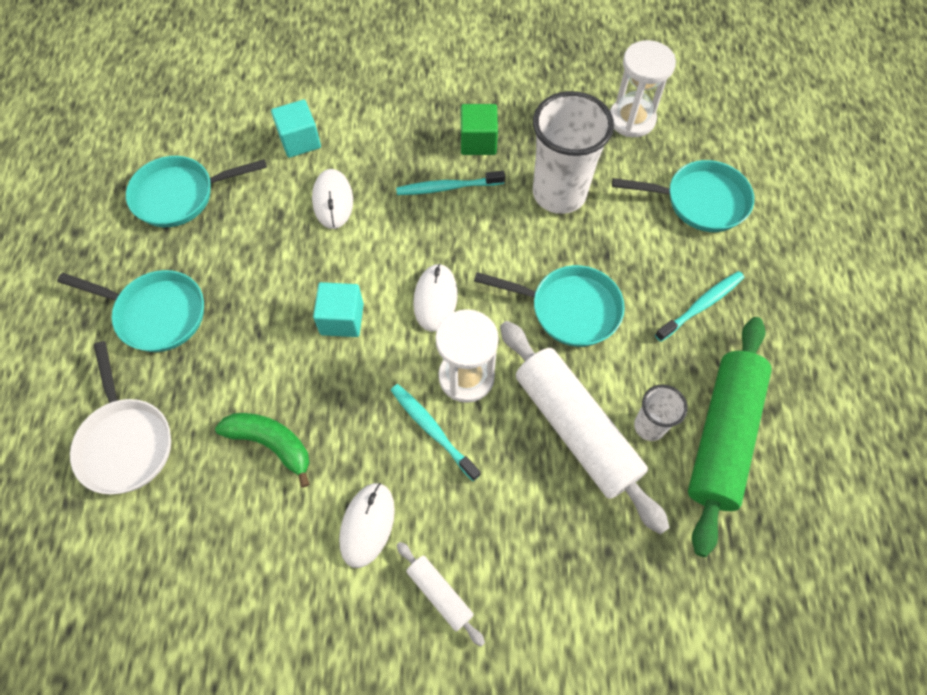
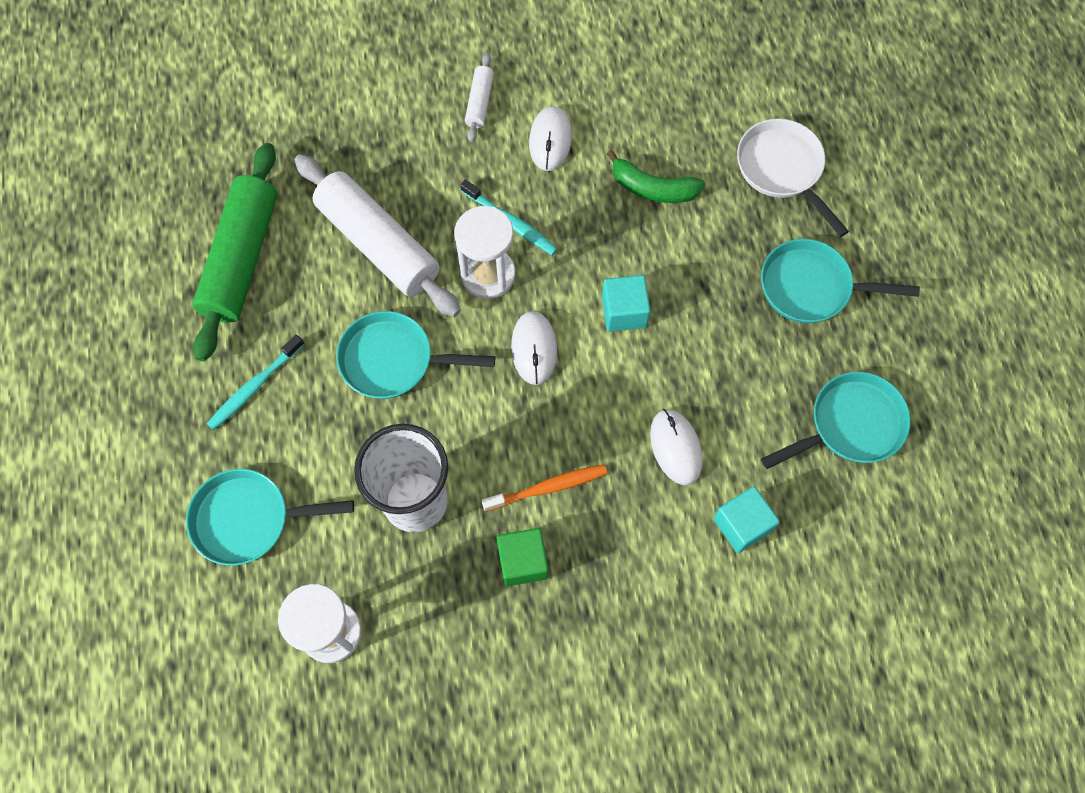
camera: 170 degrees right, 5 degrees up
turquoise toothbrush [396,171,505,195] -> orange toothbrush [482,464,607,512]
white rolling pin [397,542,485,646] -> white rolling pin turned 60 degrees clockwise [465,53,494,142]
white cup [634,384,688,441] -> none

